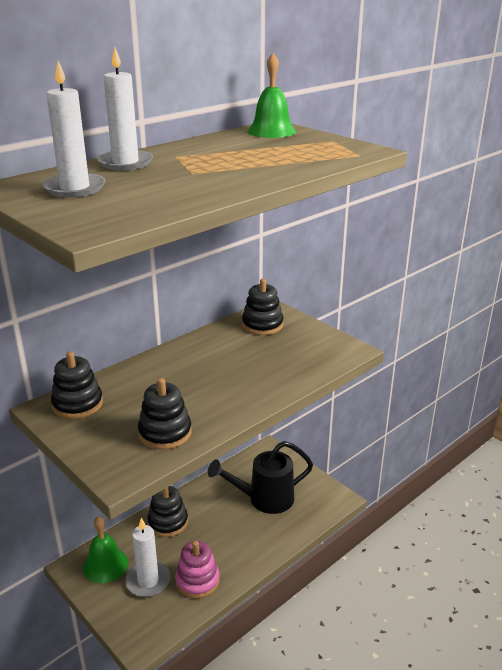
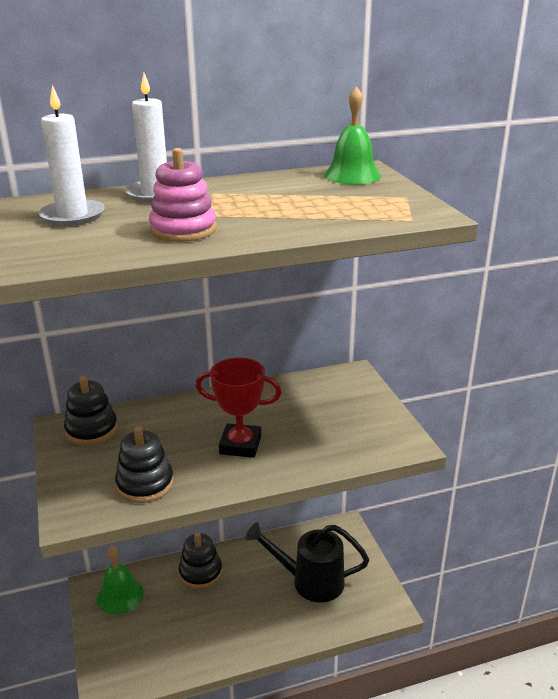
camera: 25 degrees right, 0 degrees up
white candle [125,518,170,597] -> none
pink stacking toy [175,541,220,599] -> pink stacking toy moved to [149,148,217,242]
black stacking toy [242,279,283,335] -> none
none -> red trophy [196,357,281,458]

